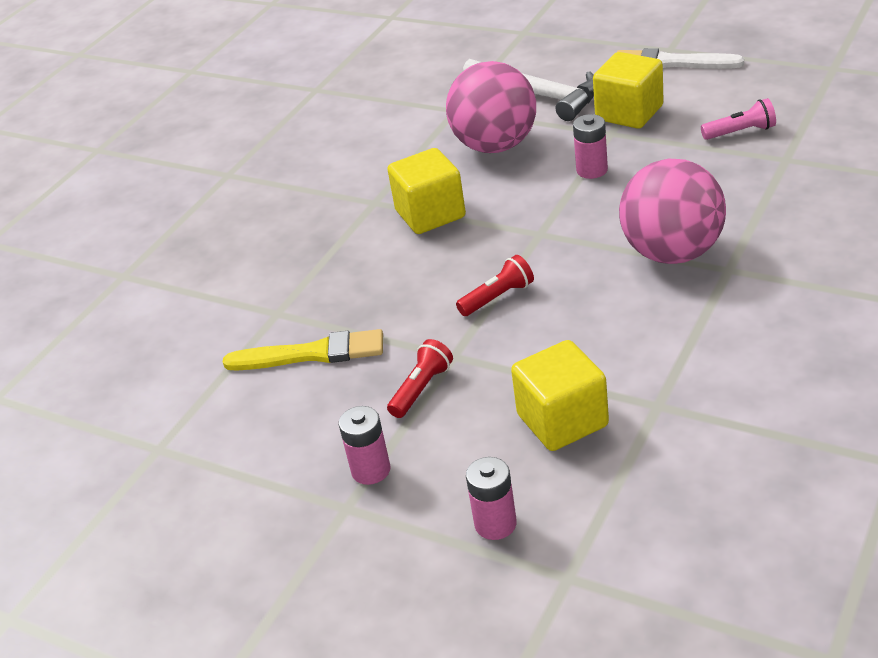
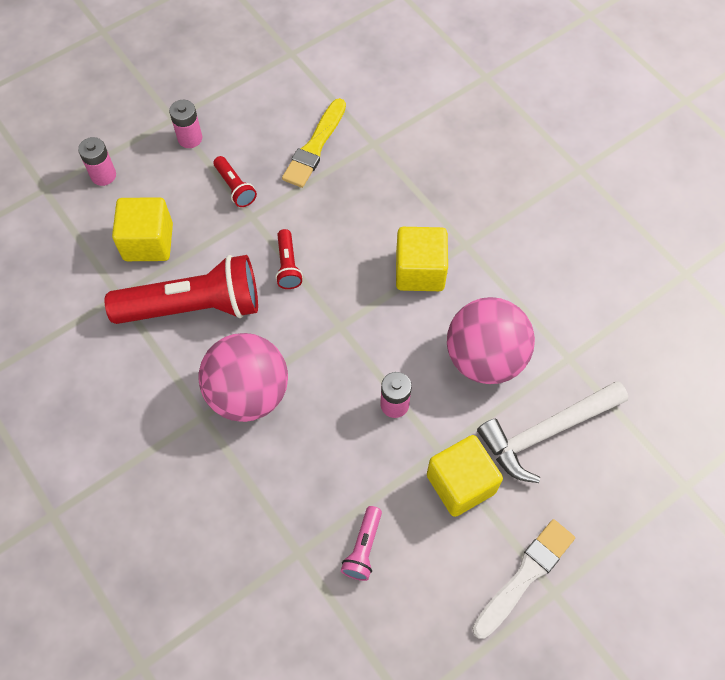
camera: 110 degrees right, 25 degrees up
none -> red flashlight [105,255,258,324]

